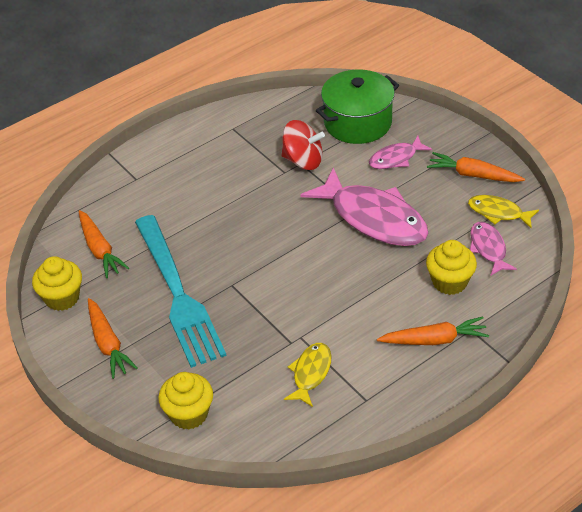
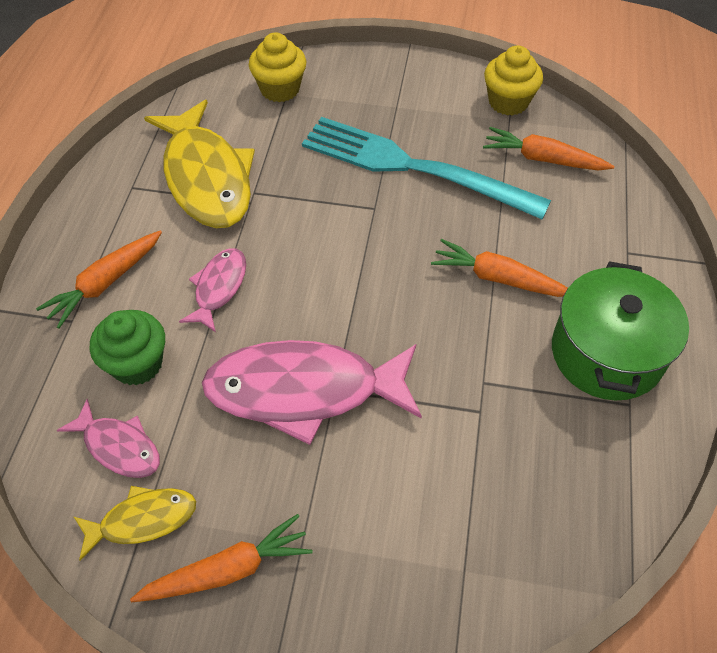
camera: 135 degrees right, 10 degrees up
orange carrot [88,298,138,379] -> orange carrot moved to [431,239,568,297]
red spinning top [281,120,325,170] -> none
yellow fish [284,343,332,407] -> yellow fish [144,100,255,228], size x1.98
green pot [316,69,399,144] -> green pot moved to [552,261,689,401]
pink fish [369,136,432,169] -> pink fish moved to [179,248,246,332]
yellow cupcake [426,240,477,295] -> green cupcake [90,310,165,386]

